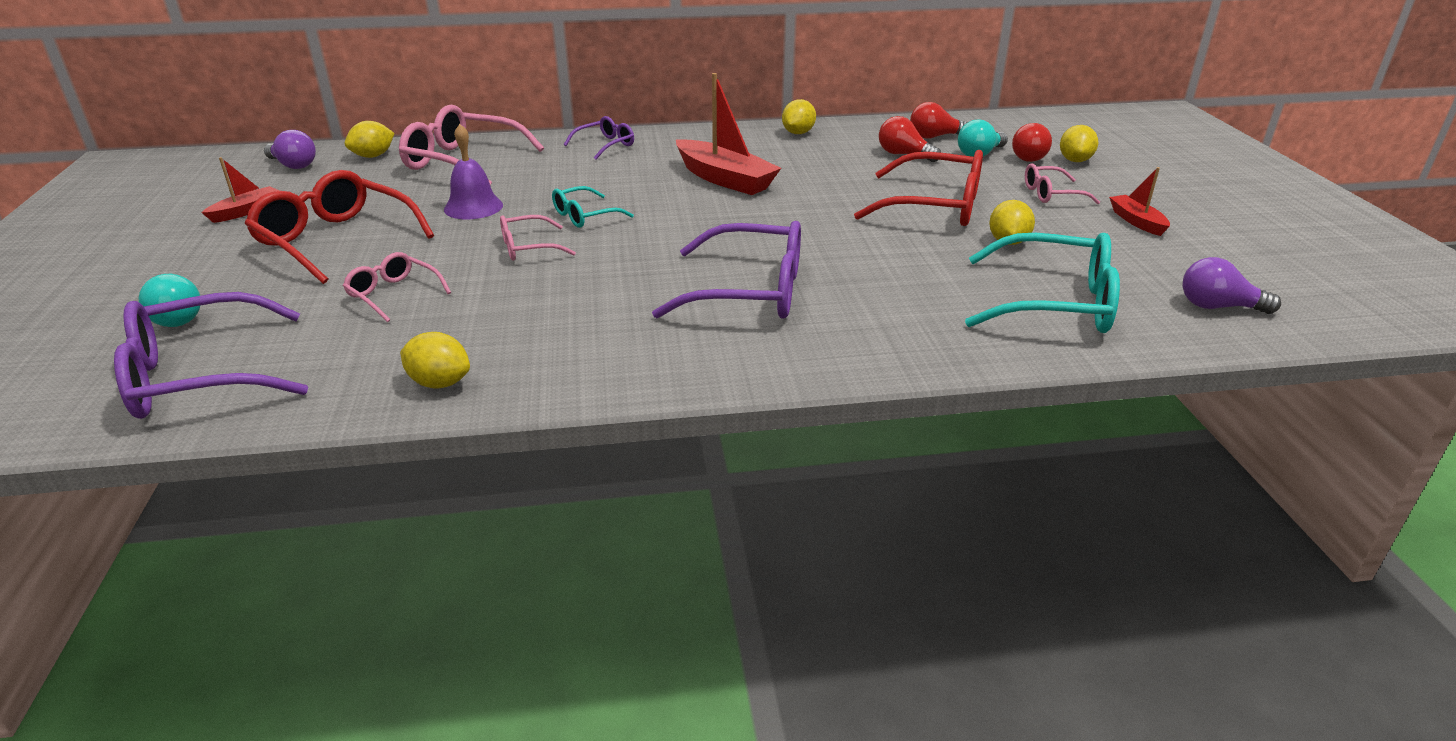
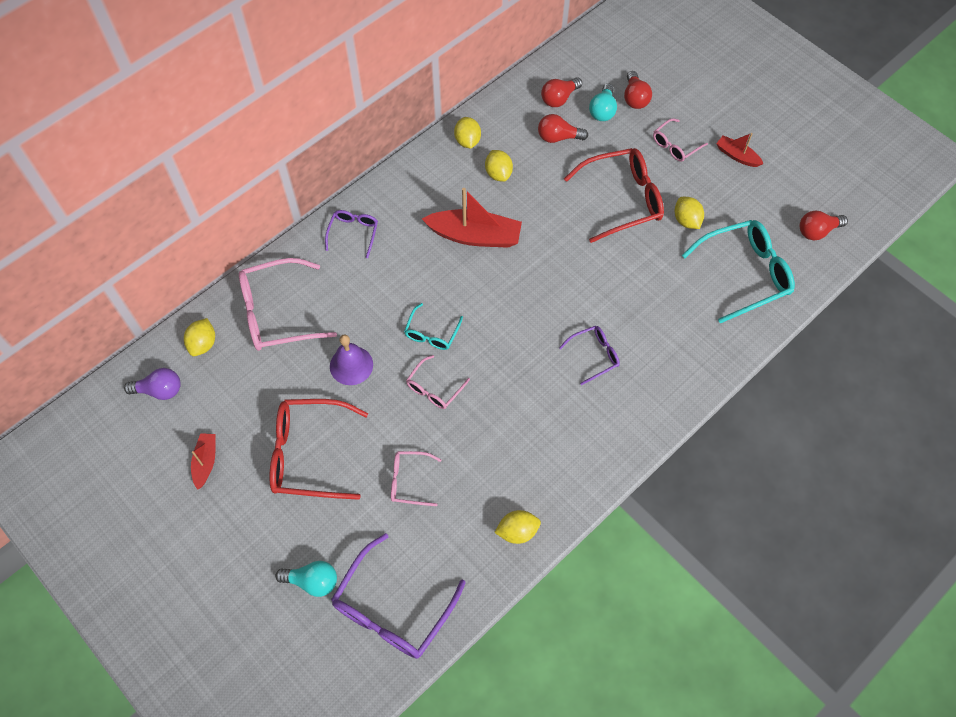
camera: 35 degrees left, 30 degrees up
purple glasses [652,221,801,319] -> purple glasses [559,326,620,385], size x0.53
yellow lemon [1060,125,1098,162] -> yellow lemon moved to [485,150,513,182]
purple light bulb [1182,257,1281,314] -> red light bulb [800,210,848,240]

